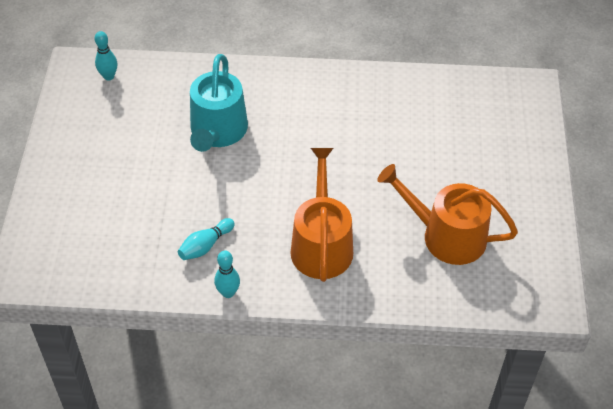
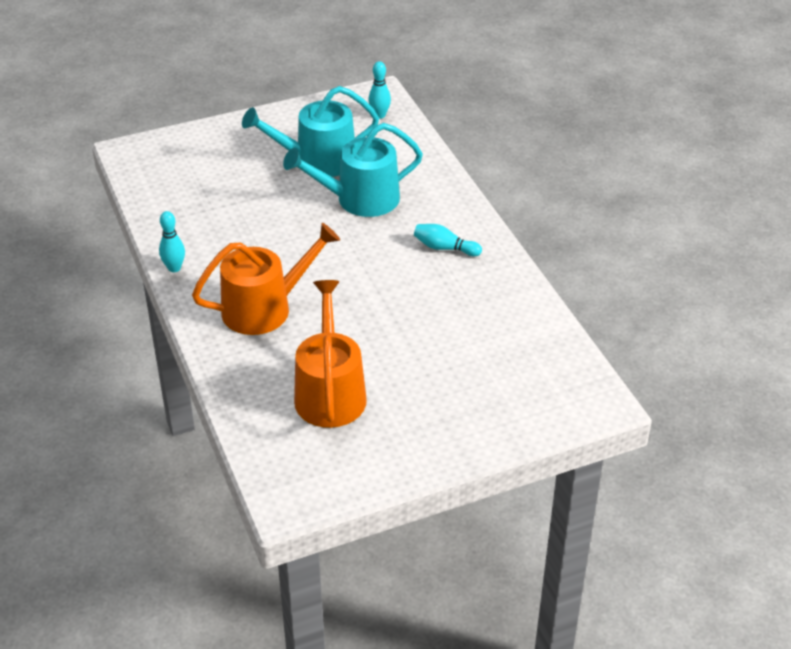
camera: 65 degrees right, 10 degrees down
turquoise bowling pin [178,218,235,260] -> turquoise bowling pin moved to [414,224,482,256]
none -> turquoise watering can [242,86,379,177]

